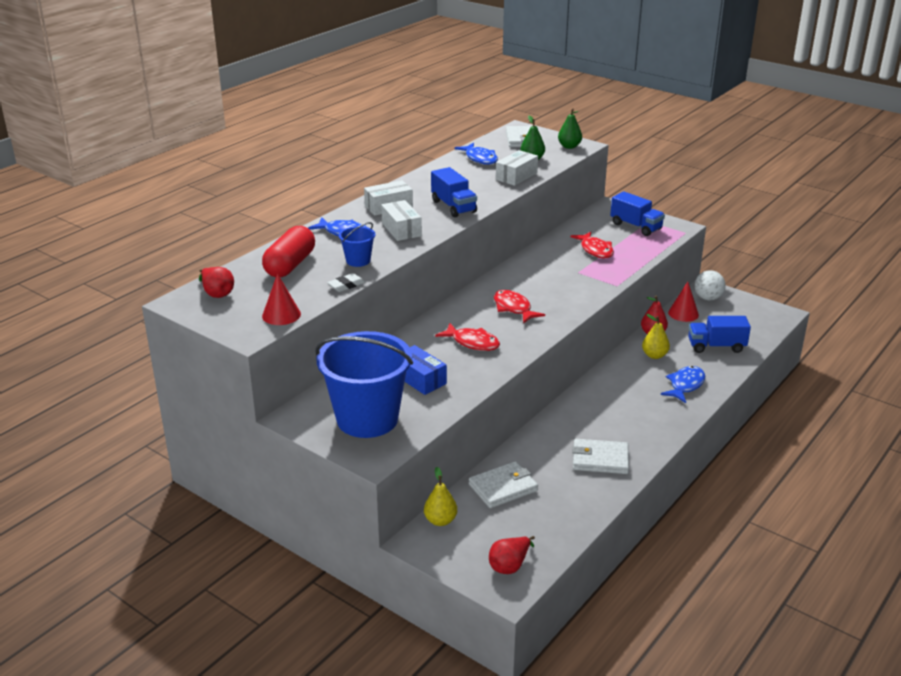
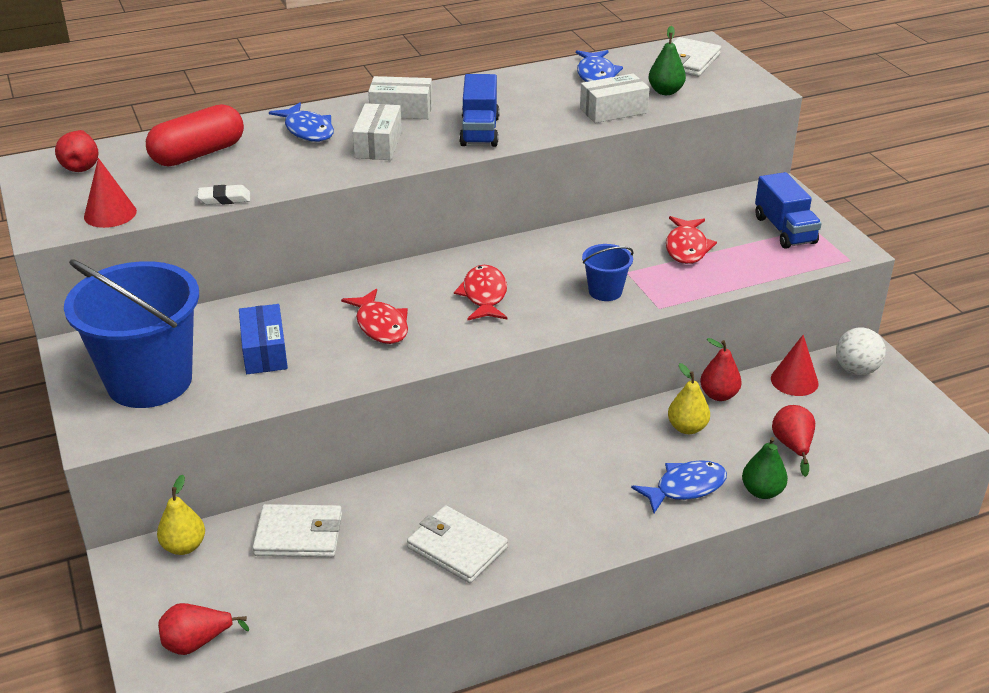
camera: 30 degrees right, 5 degrees up
blue bucket [339,222,375,267] -> blue bucket moved to [582,244,634,301]
green pear [558,108,582,149] -> green pear moved to [742,437,788,499]
blue truck [688,316,751,353] -> red pear [772,405,815,477]

